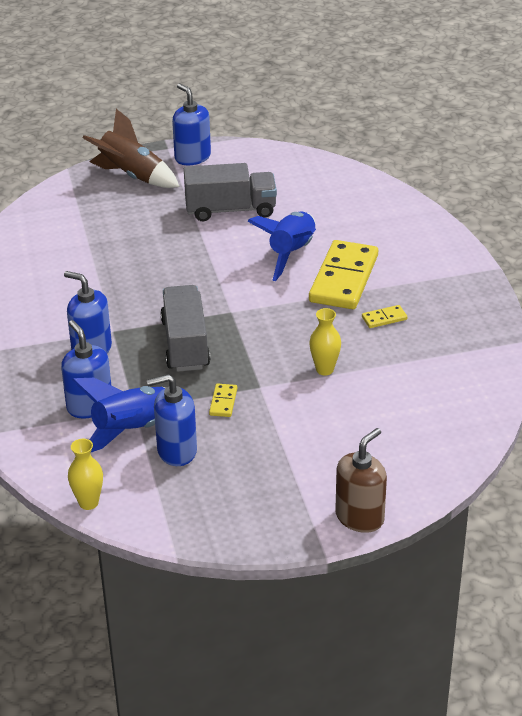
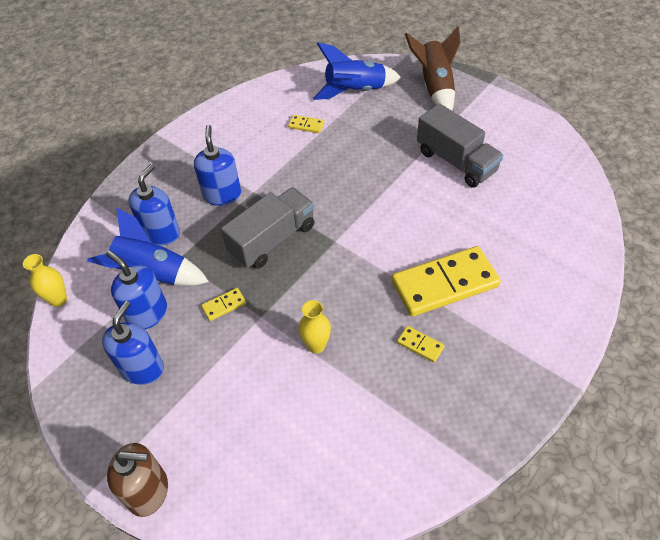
camera: 55 degrees right, 15 degrees up
blue soap dispenser [172,83,211,165] -> blue soap dispenser moved to [102,301,164,385]
blue rocket [247,211,316,281] -> blue rocket moved to [313,43,401,100]
none -> yellow domino [288,115,324,133]

